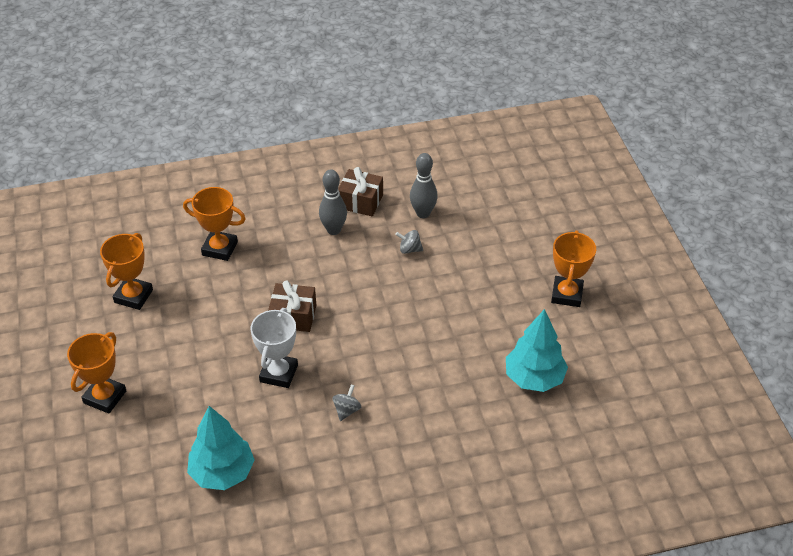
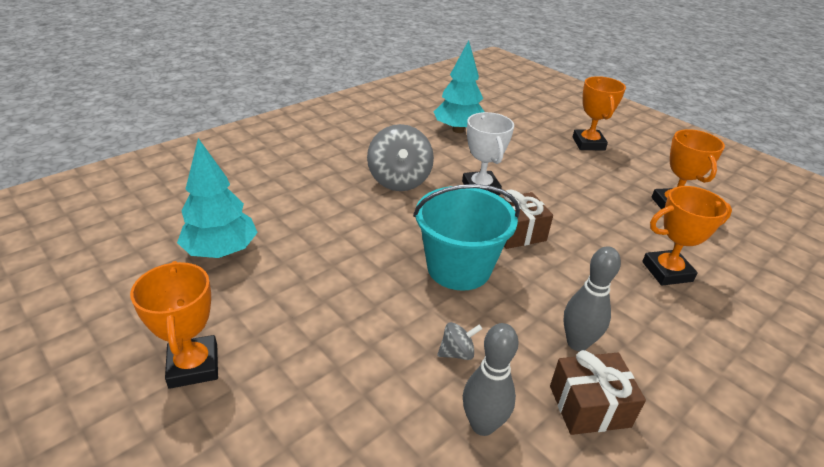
camera: 150 degrees right, 10 degrees down
grey spinning top [332,384,361,421] -> grey spinning top [367,124,434,191], size x2.21
none -> turquoise bucket [413,184,520,291]

